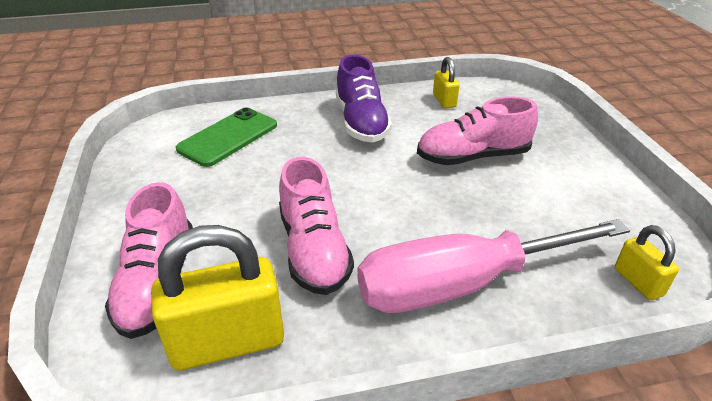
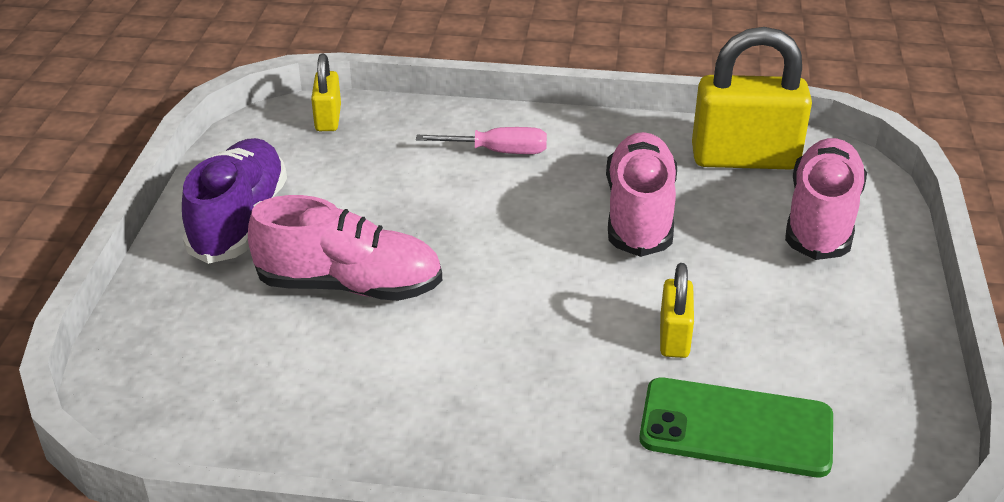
camera: 160 degrees left, 0 degrees up
green phone [176,107,277,167] -> green phone turned 45 degrees clockwise [639,378,833,477]
purple shoe [336,55,392,143] -> purple shoe moved to [182,138,287,264]
pink screwdriver [358,219,630,313] -> pink screwdriver [416,127,547,154], size x0.43
yellow padlock [433,57,460,108] -> yellow padlock moved to [660,263,694,358]

